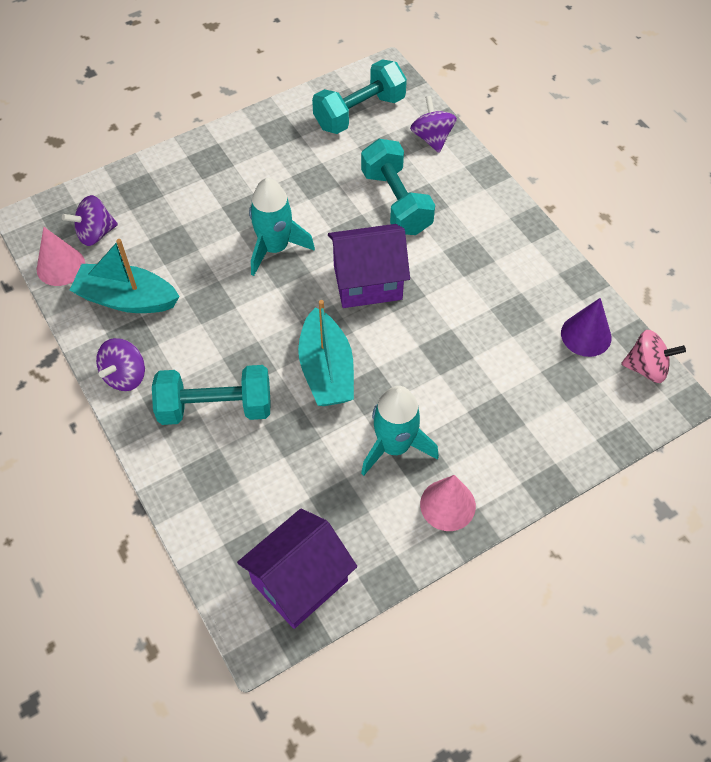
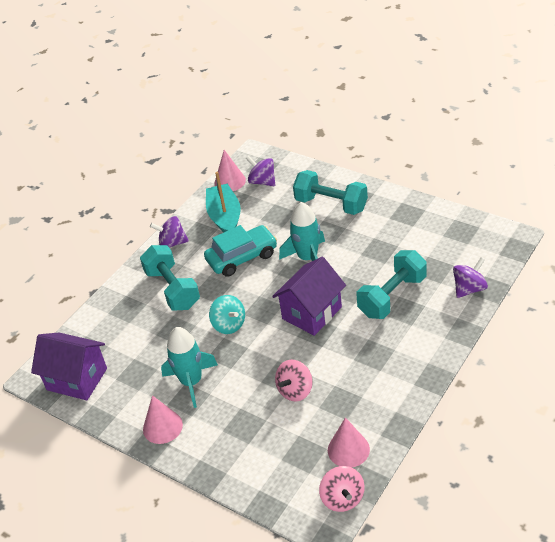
camera: 70 degrees right, 15 degrees down
turquoise boat [298,300,354,406] -> turquoise spinning top [209,295,245,334]
turquoise dumbbell [312,59,407,134] -> turquoise dumbbell moved to [293,170,368,215]
purple house [328,224,410,308] -> purple house turned 75 degrees clockwise [272,257,346,336]
purple cone [561,298,612,357] -> pink cone [328,417,370,468]
none -> turquoise car [204,225,277,277]
none -> pink spinning top [275,360,313,402]

